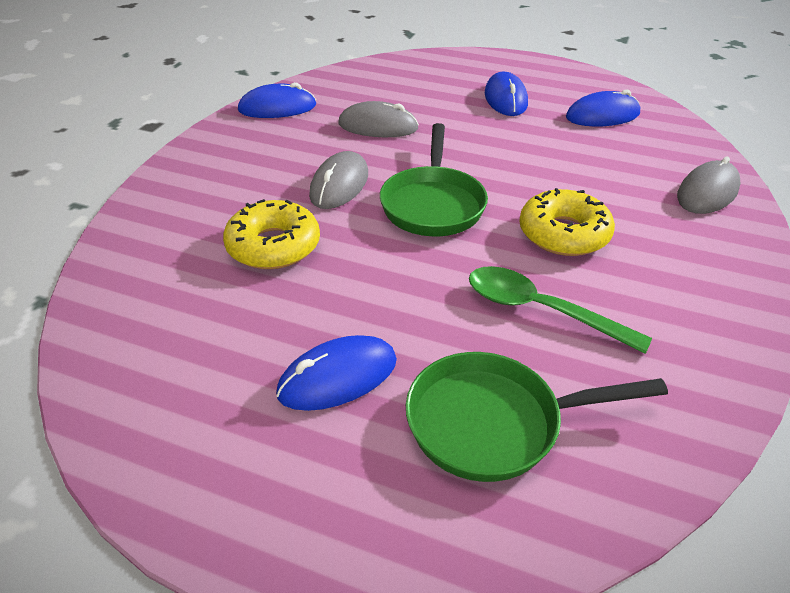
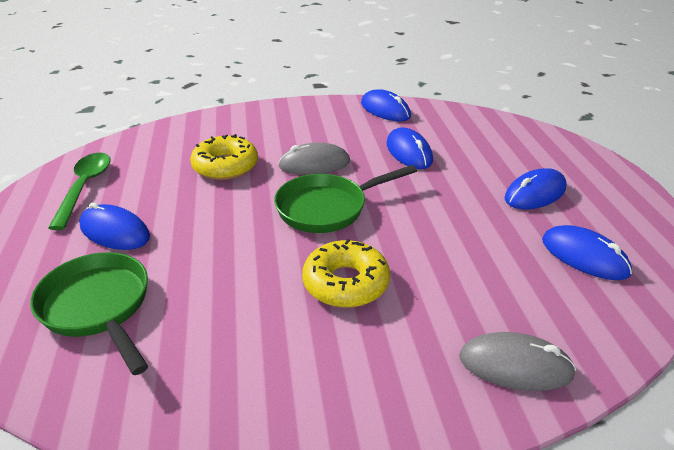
camera: 60 degrees right, 5 degrees down
grey mouse [338,101,419,137] -> blue mouse [387,127,433,169]
green spoon [469,266,652,354] -> green spoon moved to [48,152,111,230]

